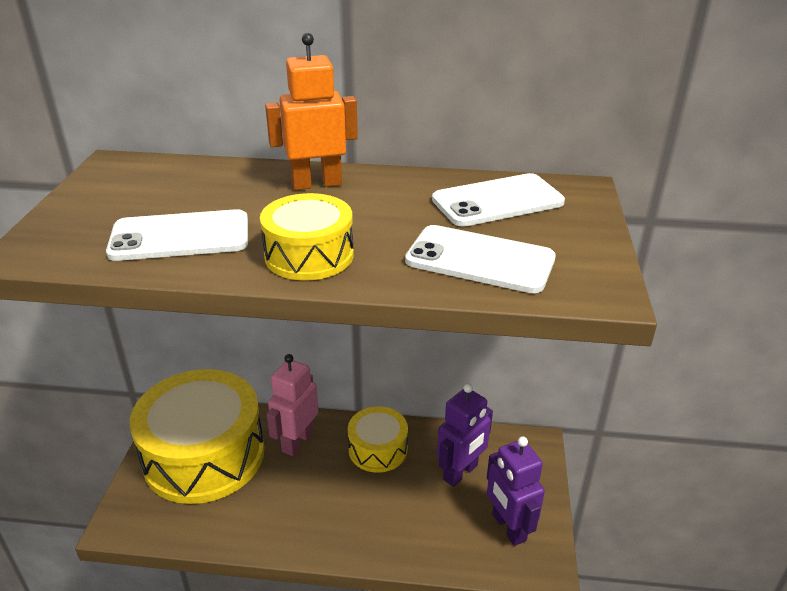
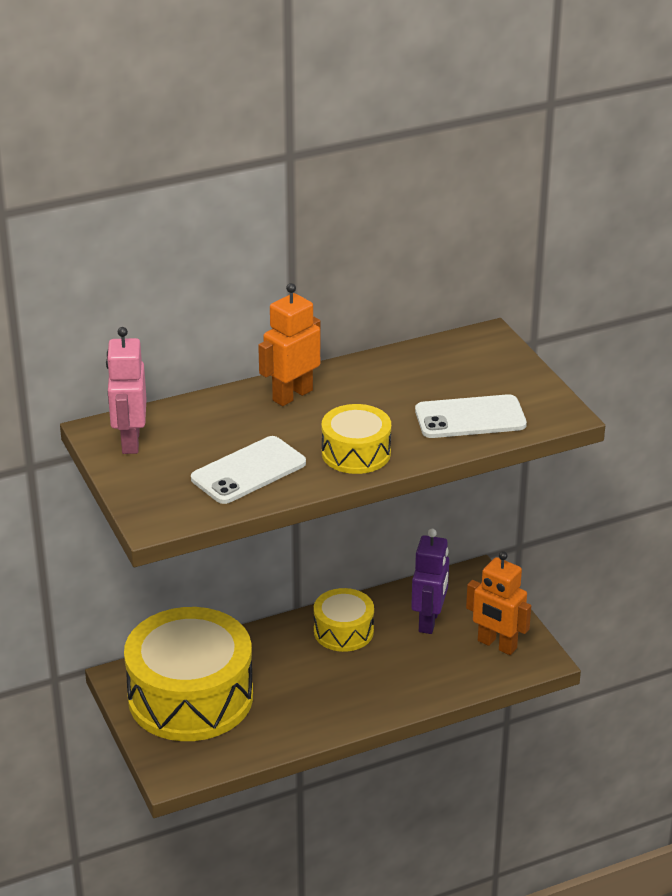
camera: 30 degrees left, 0 degrees up
pink robot [267,354,319,456] -> pink robot moved to [106,327,146,454]
white phone [432,173,565,227] -> none
purple robot [487,436,545,546] -> orange robot [466,551,531,655]

